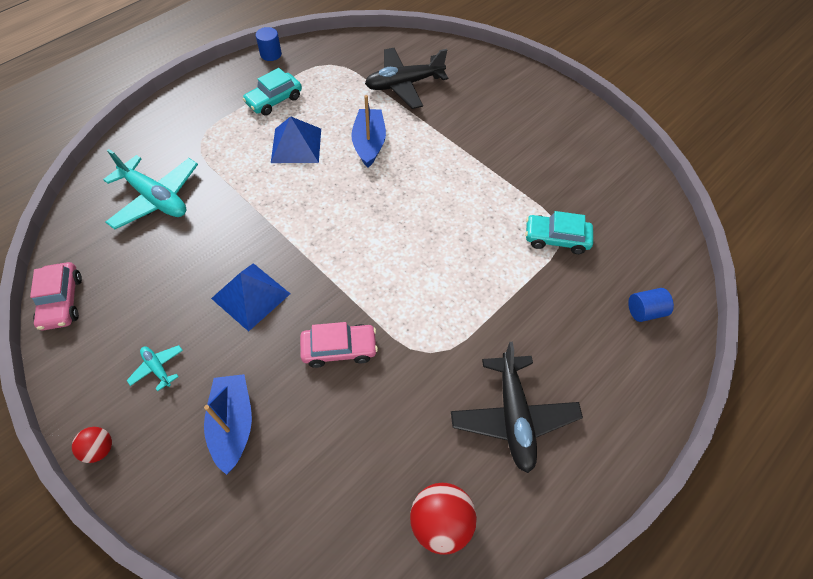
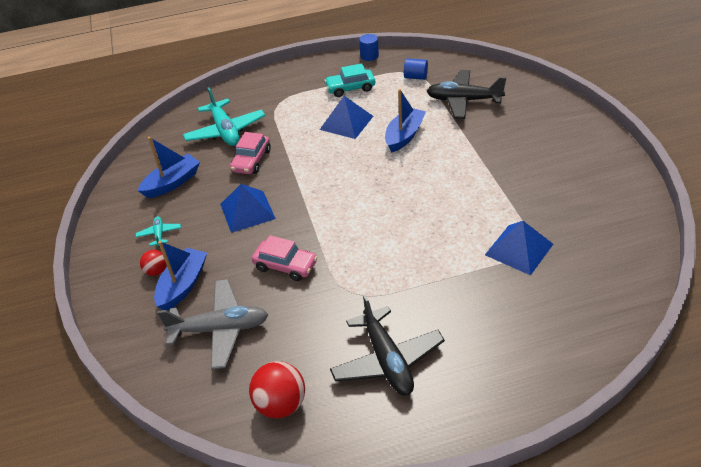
camera: 35 degrees right, 15 degrees down
pink car [30,262,82,330] -> pink car moved to [230,132,271,174]
red ball [72,427,112,463] -> red ball moved to [140,250,167,276]
black plane [451,342,583,473] -> black plane turned 45 degrees counterclockwise [330,294,445,396]
turquoise car [525,211,593,254] -> blue pyramid [485,221,553,276]
blue cylinder [628,288,674,322] -> blue cylinder moved to [404,58,428,80]
none -> blue boat [138,137,200,198]
none -> grey plane [157,279,268,370]

